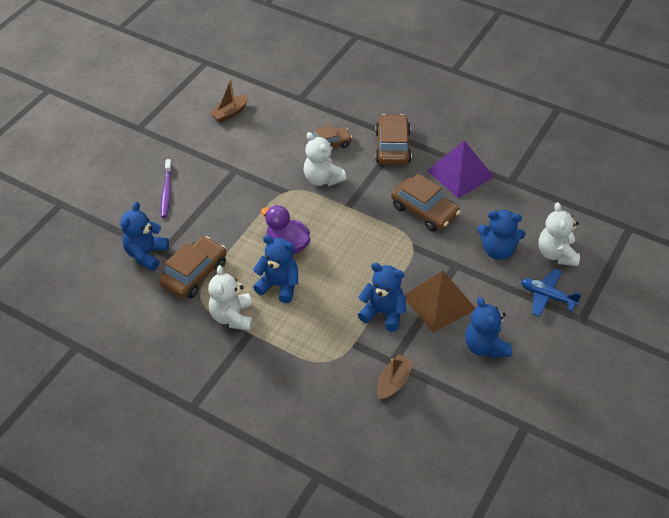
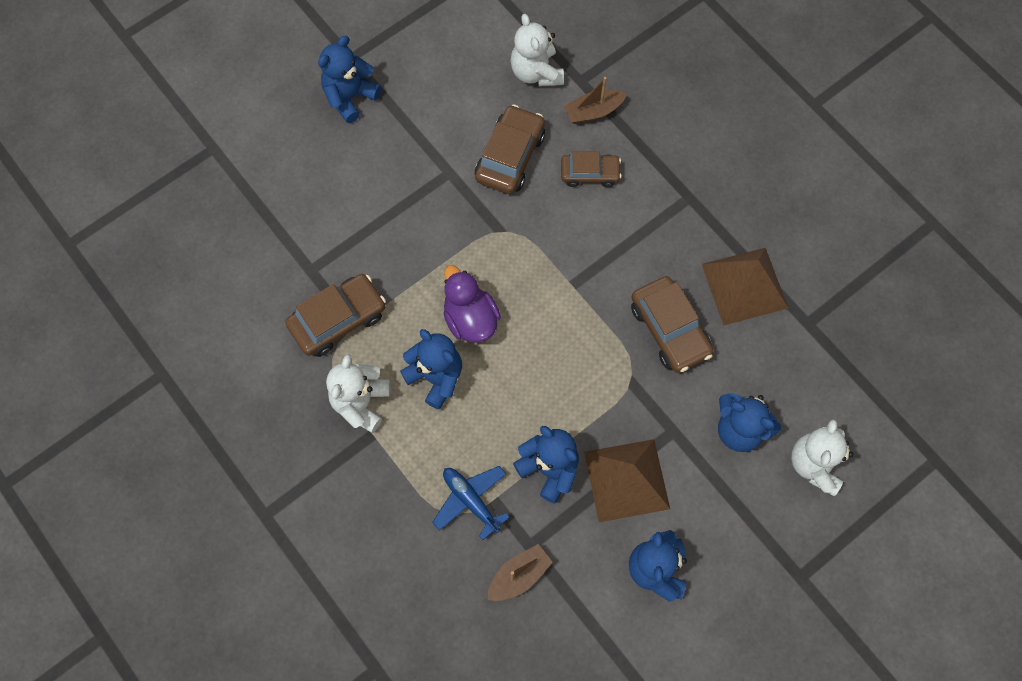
camera: 20 degrees right, 20 degrees up
blue teddy bear [121,202,169,271] -> blue teddy bear moved to [318,36,381,123]
purple toothbrush [161,159,172,218] -> none
brown boat [209,79,248,123] -> brown boat moved to [564,77,627,124]
white teddy bear [303,132,347,186] -> white teddy bear moved to [511,14,564,87]
brown car [375,114,412,165] -> brown car moved to [475,104,545,194]
purple pyramid [427,140,494,198] -> brown pyramid [702,248,788,326]
blue plane [521,269,582,317] -> blue plane moved to [432,466,510,540]

